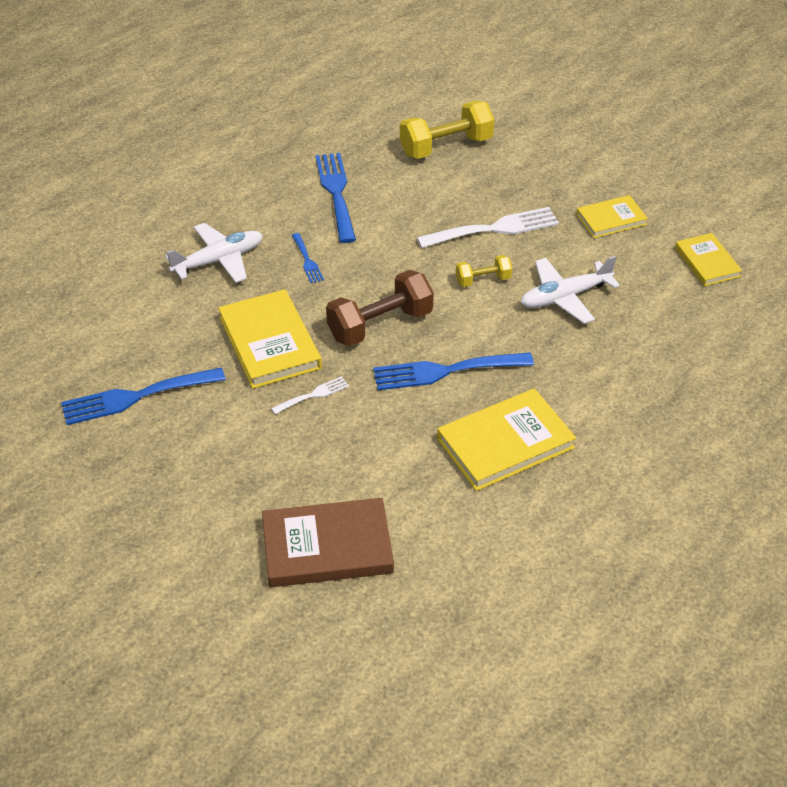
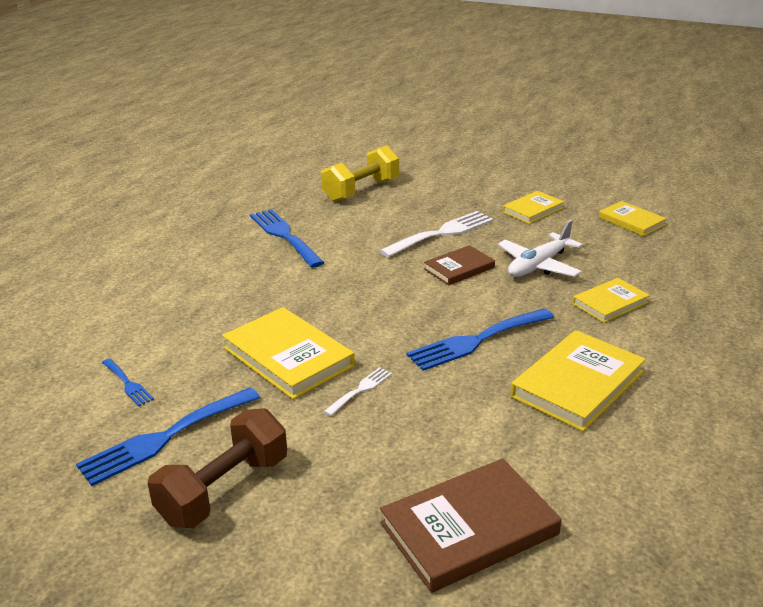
camera: 20 degrees left, 15 degrees down
white plane [165,223,263,283] -> none
blue fork [292,233,324,283] -> blue fork moved to [102,359,154,406]
brown dumbbell [326,270,434,346] -> brown dumbbell moved to [148,408,287,528]
yellow dumbbell [456,255,512,287] -> brown book [424,245,495,285]
none -> yellow book [573,278,650,323]

